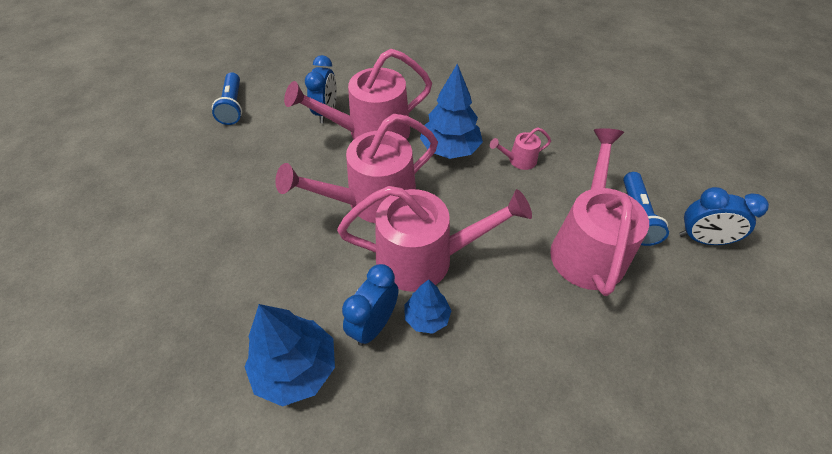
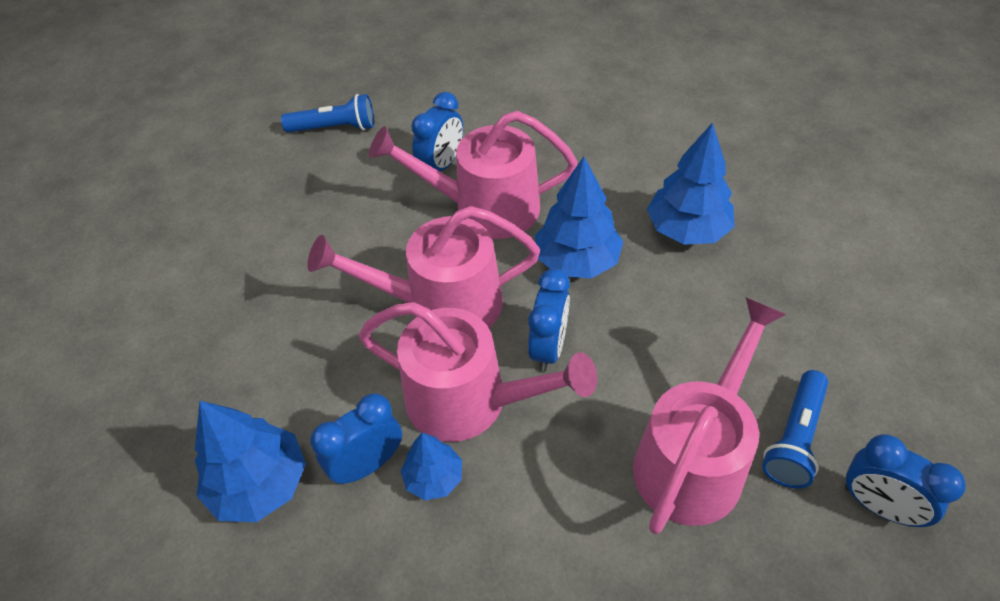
camera: 25 degrees right, 0 degrees up
blue flashlight [212,72,242,125] -> blue flashlight turned 105 degrees counterclockwise [281,94,374,133]
pink watering can [490,127,551,170] -> none
none -> blue clock [528,269,570,372]
none -> blue tree [647,122,735,245]

